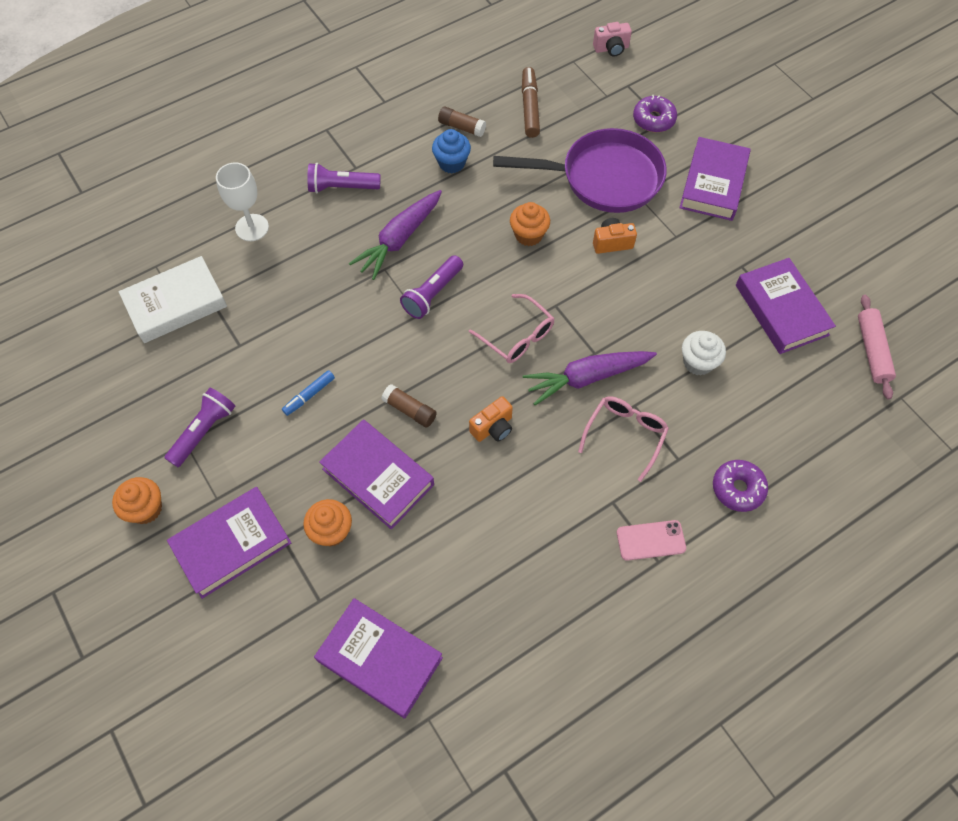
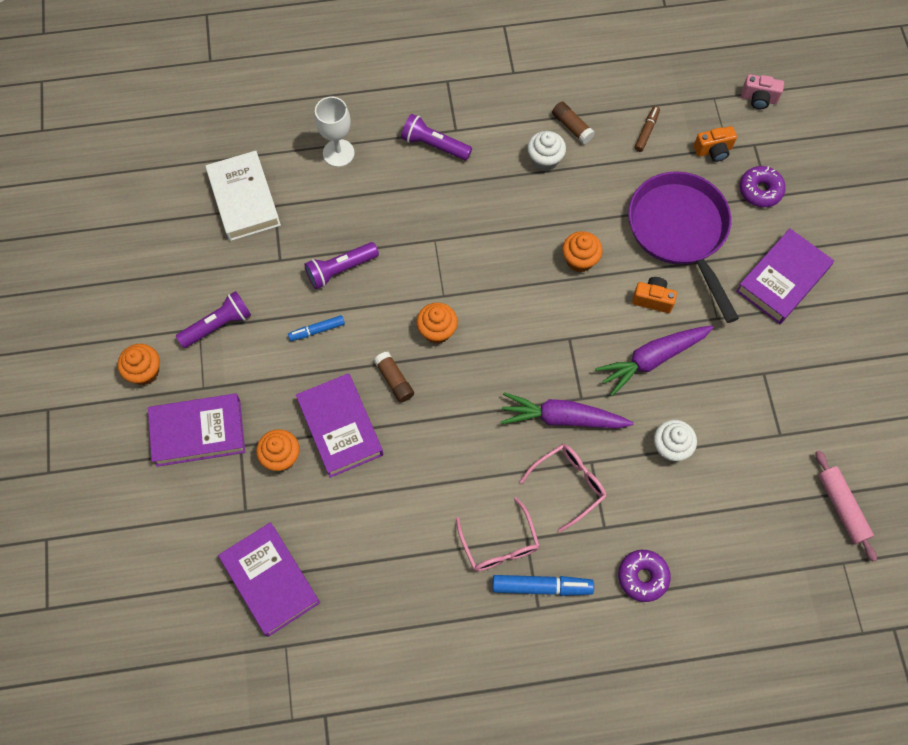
camera: 25 degrees right, 5 degrees up
white book [119,256,227,343] -> white book turned 75 degrees clockwise [205,151,281,241]
purple carrot [349,190,442,280] -> purple carrot moved to [595,326,714,396]
purple flashlight [400,255,463,319] -> purple flashlight moved to [304,242,379,289]
blue cupcake [432,129,471,173] -> white cupcake [527,131,566,171]
pink glasses [469,294,555,363] -> pink glasses moved to [456,497,540,571]
orange camera [469,396,513,442] -> orange camera moved to [694,126,737,162]
purple pan [493,128,667,213] -> purple pan turned 135 degrees counterclockwise [628,171,739,323]
brown marker [522,67,540,138] -> brown marker [635,106,660,152], size x0.62
pink phone [617,520,686,561] -> blue marker [493,575,594,596]
purple book [736,258,836,354] -> none
pink rolling pin [858,295,896,399] -> pink rolling pin turned 45 degrees counterclockwise [816,450,877,561]
none -> orange cupcake [416,302,458,344]

